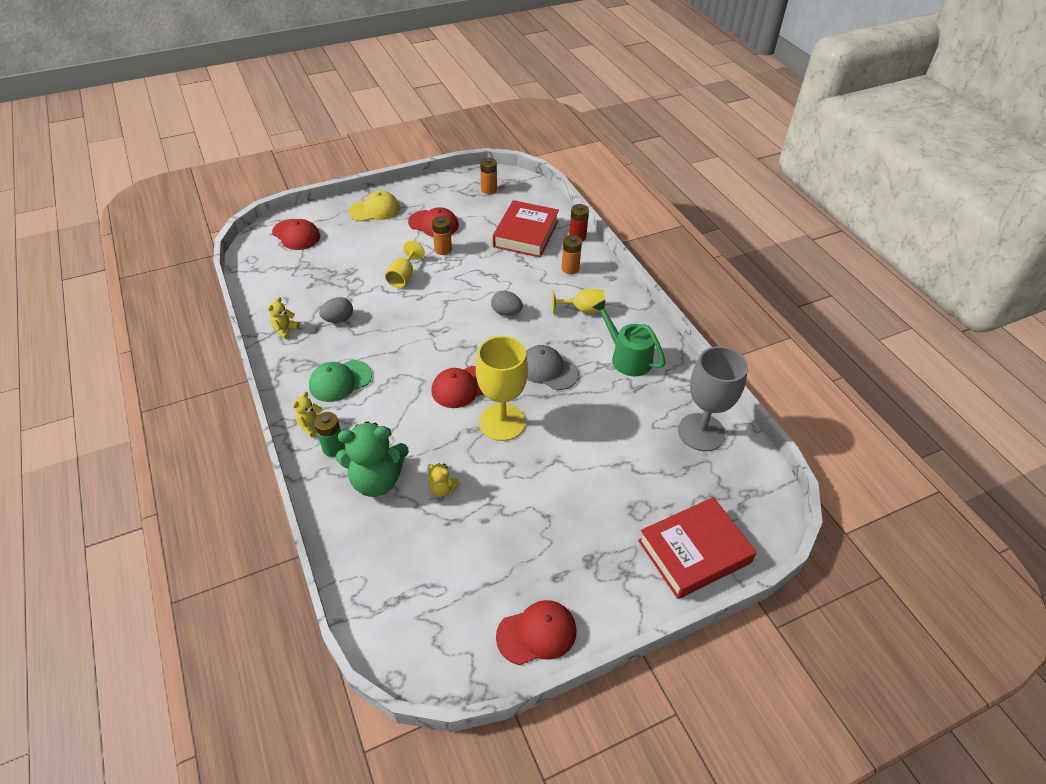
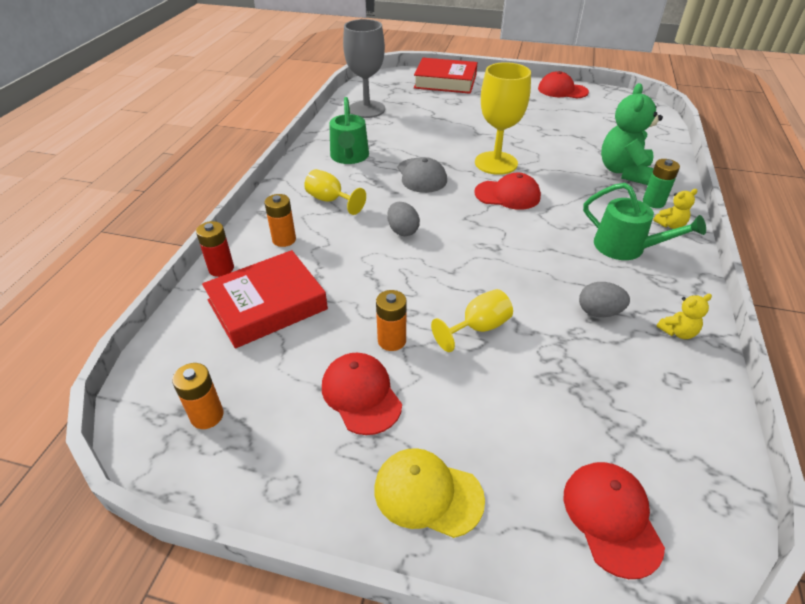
camera: 140 degrees left, 5 degrees down
green cap [309,360,372,402] -> green watering can [583,183,706,260]
green teddy bear [336,421,409,497] -> green teddy bear turned 105 degrees counterclockwise [601,83,663,185]
yellow teddy bear [428,463,460,497] -> none

